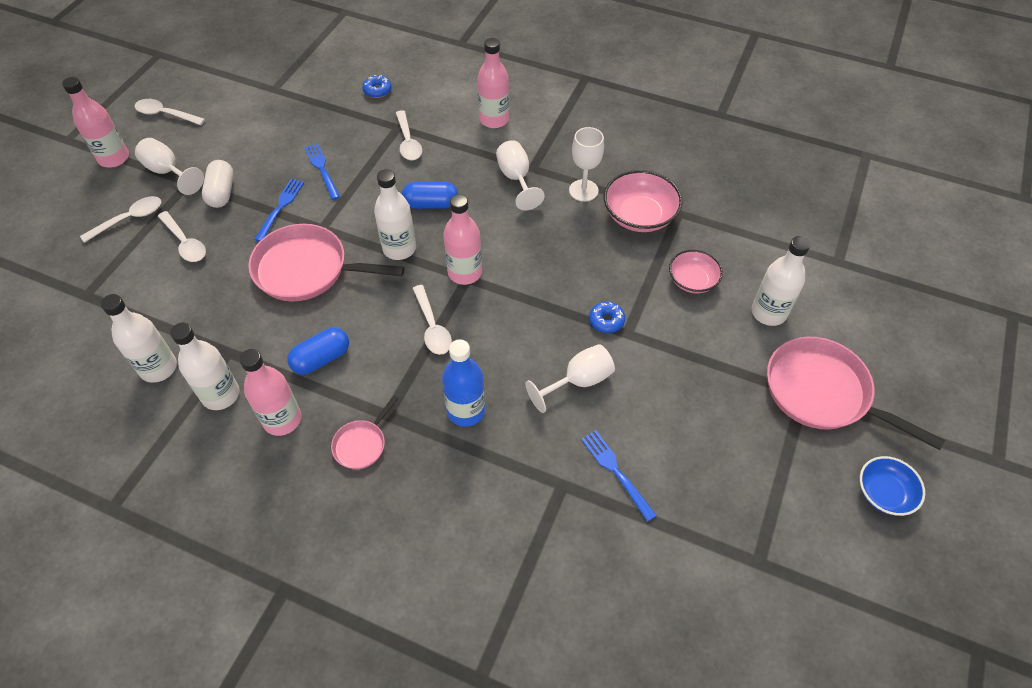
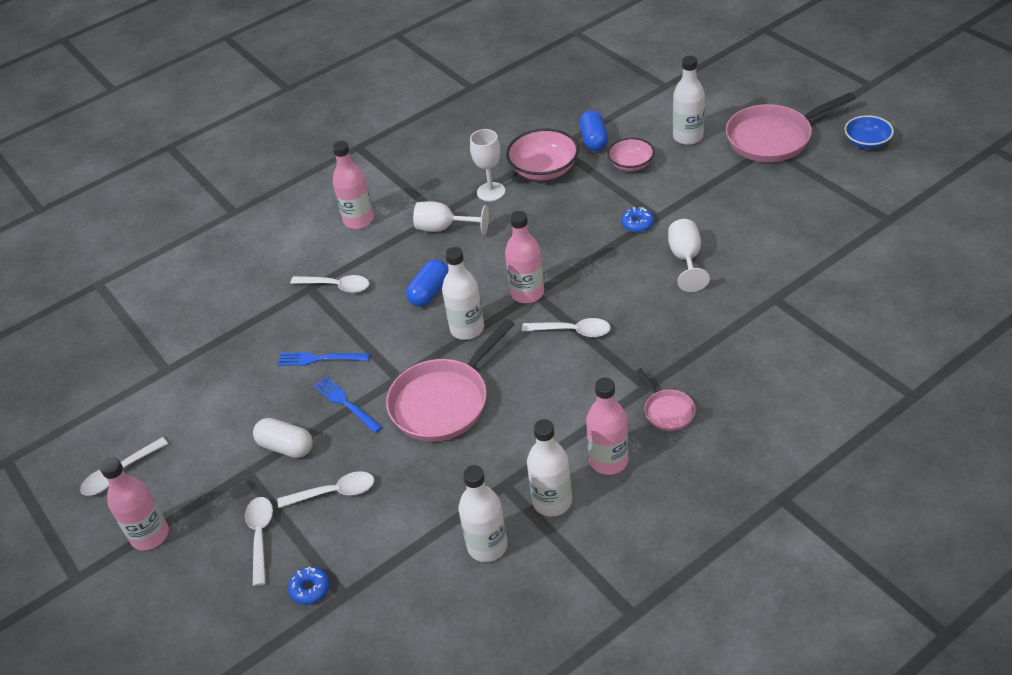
camera: 55 degrees left, 10 degrees down
white goblet [135,138,204,195] -> none
blue capsule [287,327,349,375] -> blue capsule moved to [579,110,608,151]
blue donut [362,75,392,98] -> blue donut moved to [288,566,330,605]
blue bottle [442,339,486,427] -> none
blue fork [581,430,657,522] -> none

